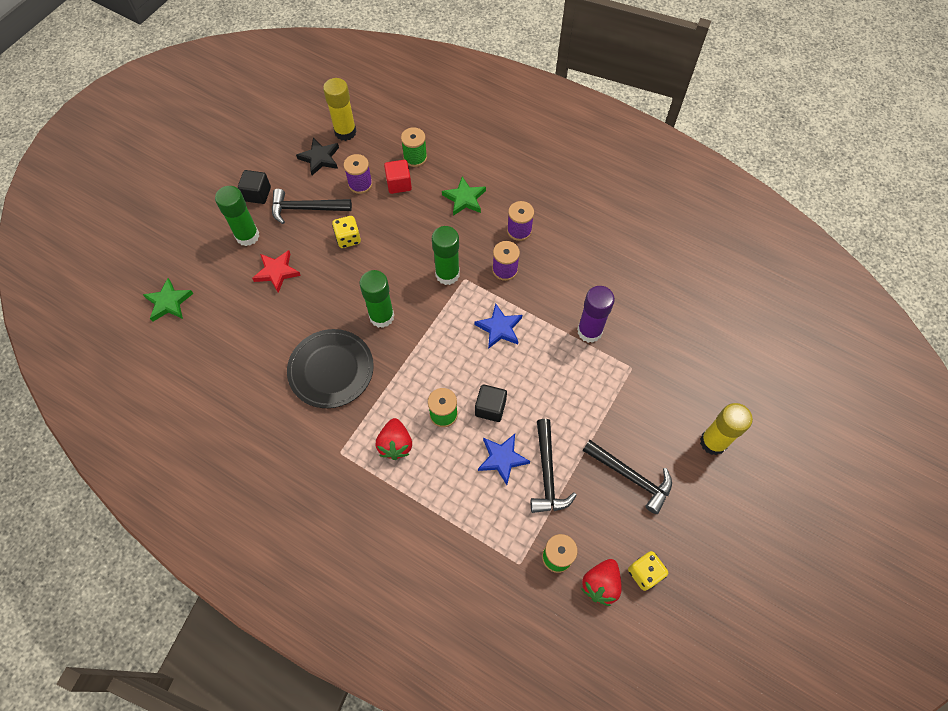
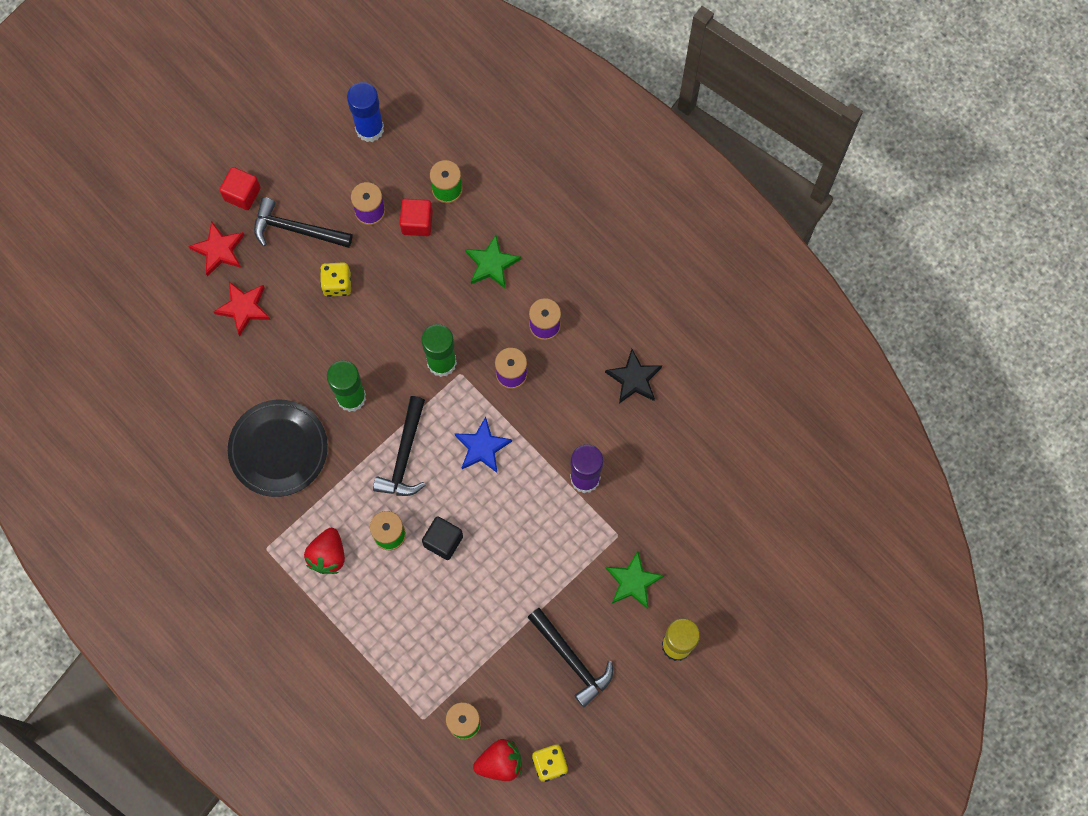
camera: 15 degrees right, 10 degrees up
green star [143,278,193,322] -> green star moved to [606,551,664,609]
green glue stick [215,186,260,246] -> red star [189,221,245,276]
black cube [238,170,271,204] -> red cube [219,167,261,210]
black star [296,138,339,176] -> black star moved to [605,349,662,404]
yellow glue stick [323,78,357,141] -> blue glue stick [347,82,384,142]
blue star [478,434,530,485] -> none
black hammer [531,419,577,513] -> black hammer moved to [373,396,426,496]
red strawberry [581,559,622,606] -> red strawberry turned 150 degrees counterclockwise [473,739,522,781]

